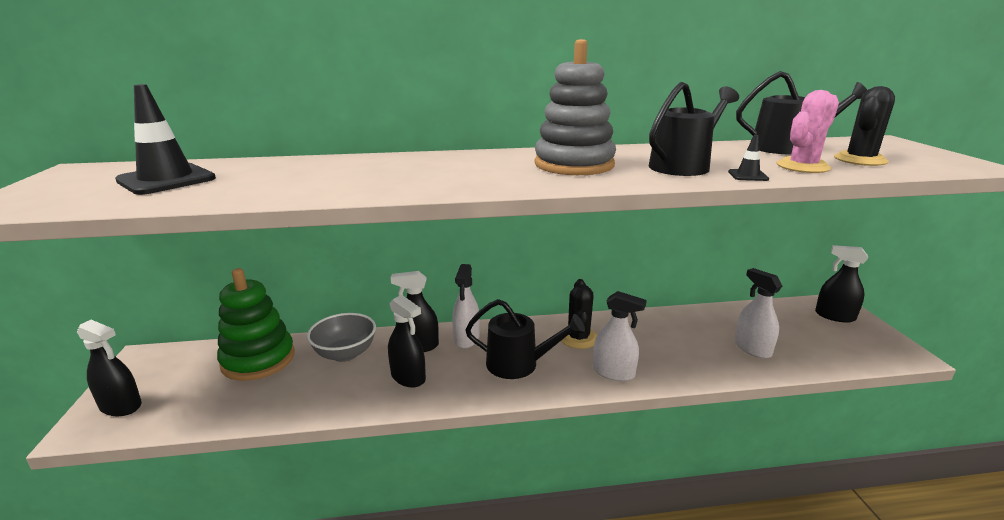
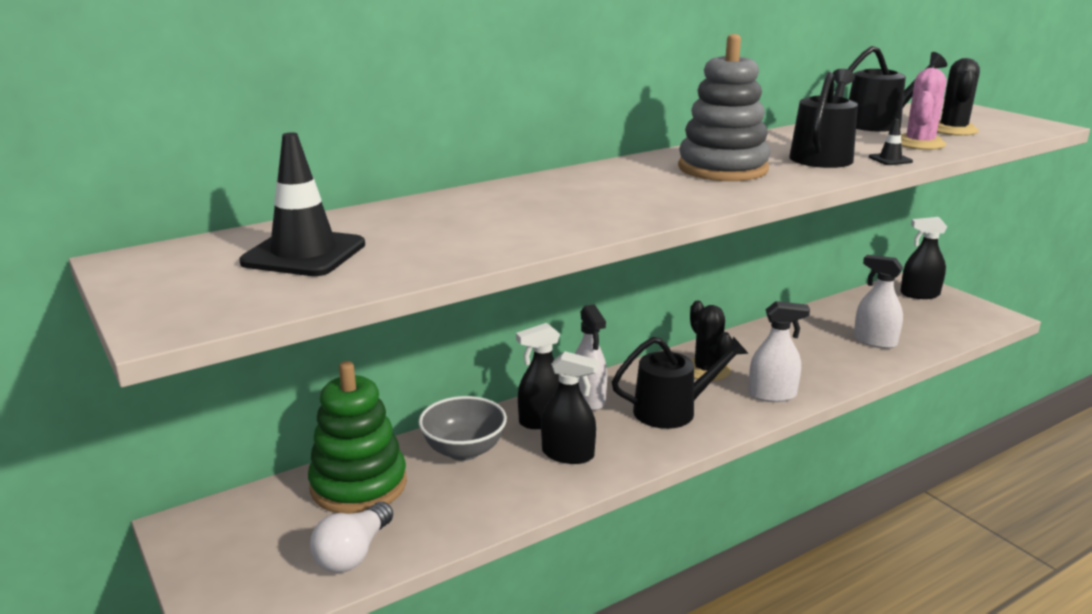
camera: 25 degrees left, 0 degrees up
black spray bottle [77,320,142,416] -> none
none -> white light bulb [310,502,393,573]

